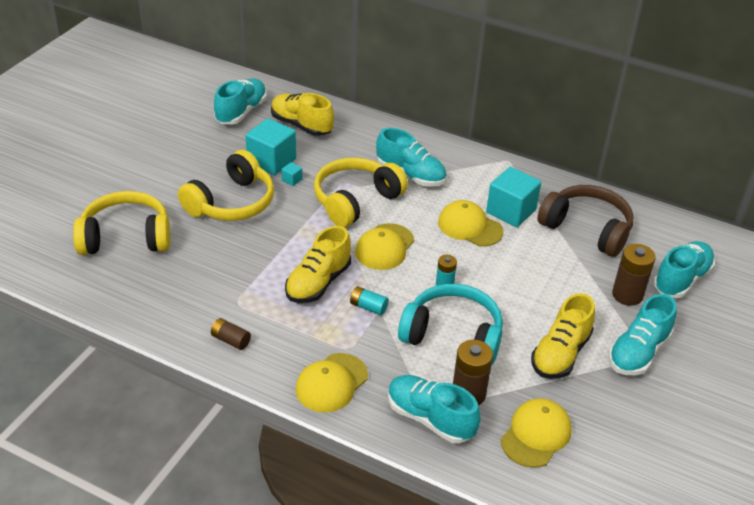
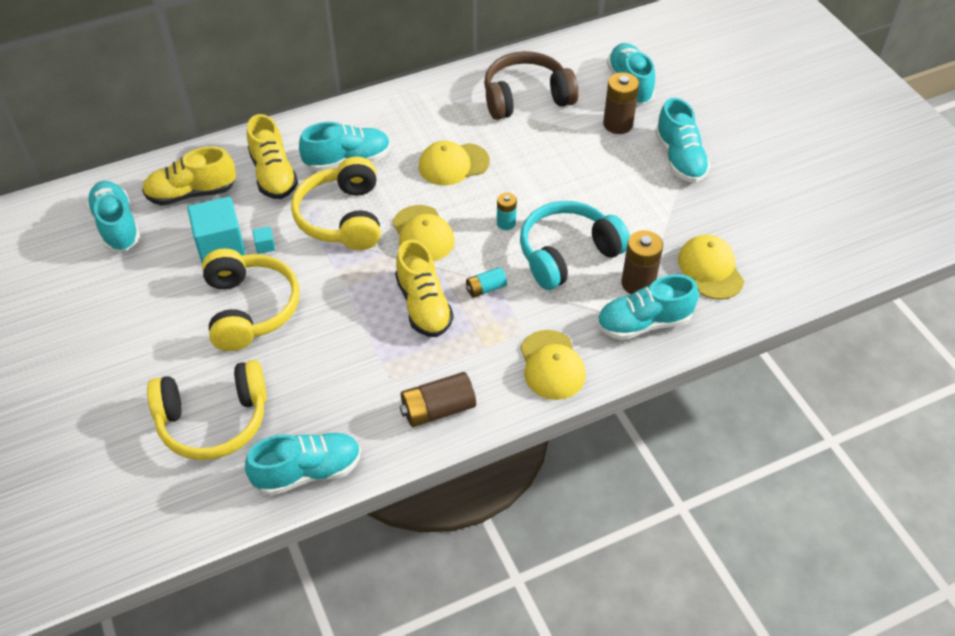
camera: 50 degrees left, 10 degrees up
yellow headphones [73,191,170,255] -> yellow headphones turned 135 degrees counterclockwise [147,360,267,460]
brown battery [211,318,251,350] -> brown battery [400,372,476,427], size x1.69
turquoise cube [486,167,541,227] -> none
yellow shoe [531,293,595,379] -> yellow shoe moved to [247,114,298,199]
none -> turquoise shoe [245,433,361,496]

